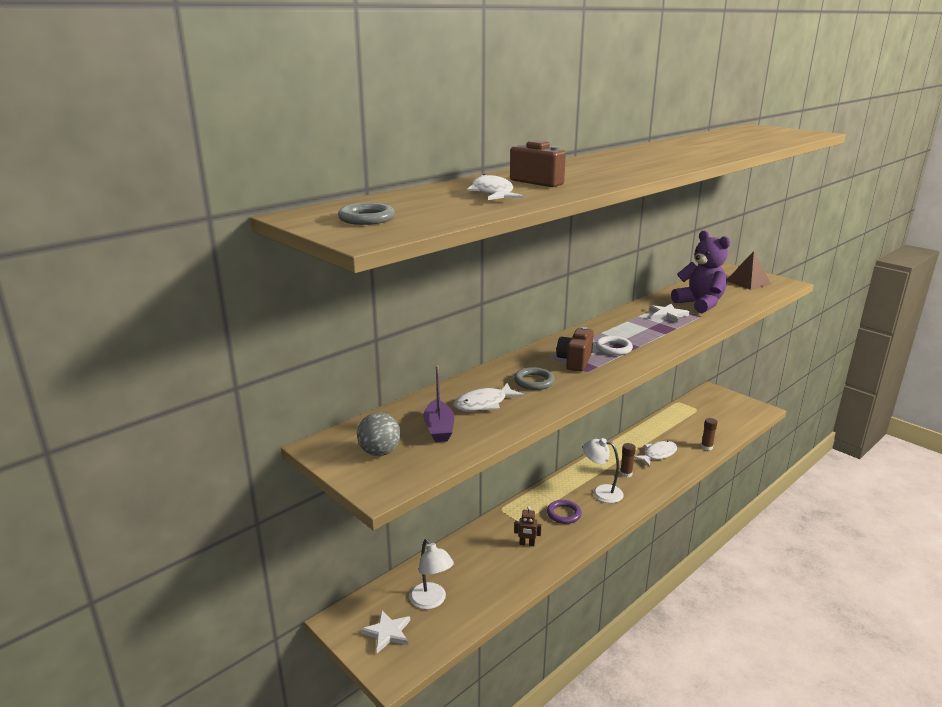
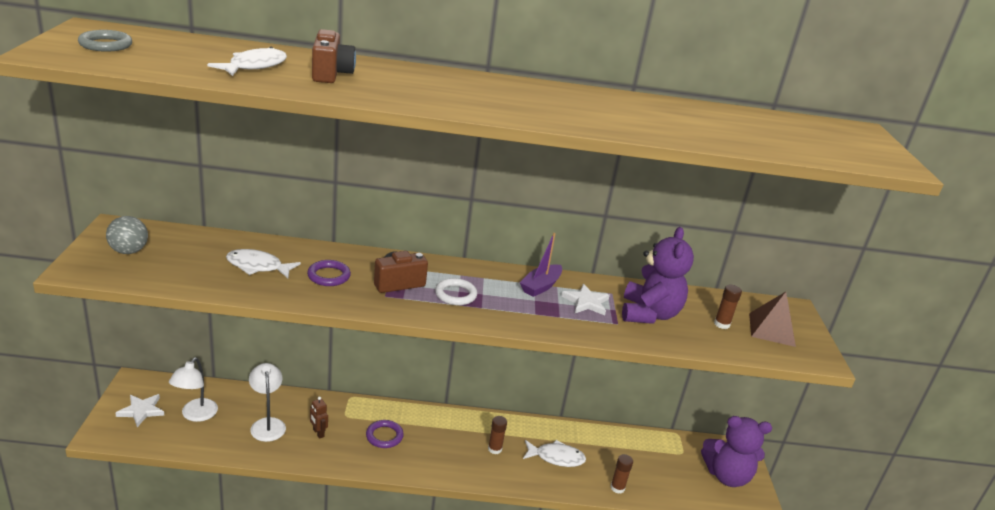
camera: 40 degrees right, 5 degrees up
purple boat [423,365,454,442] -> purple boat moved to [520,233,562,297]
grey ring [514,367,555,390] -> purple ring [307,260,351,286]
white lamp [583,438,624,503] -> white lamp moved to [249,363,286,442]
none -> purple teddy bear [701,416,772,487]
none -> brown glue stick [714,285,742,329]

